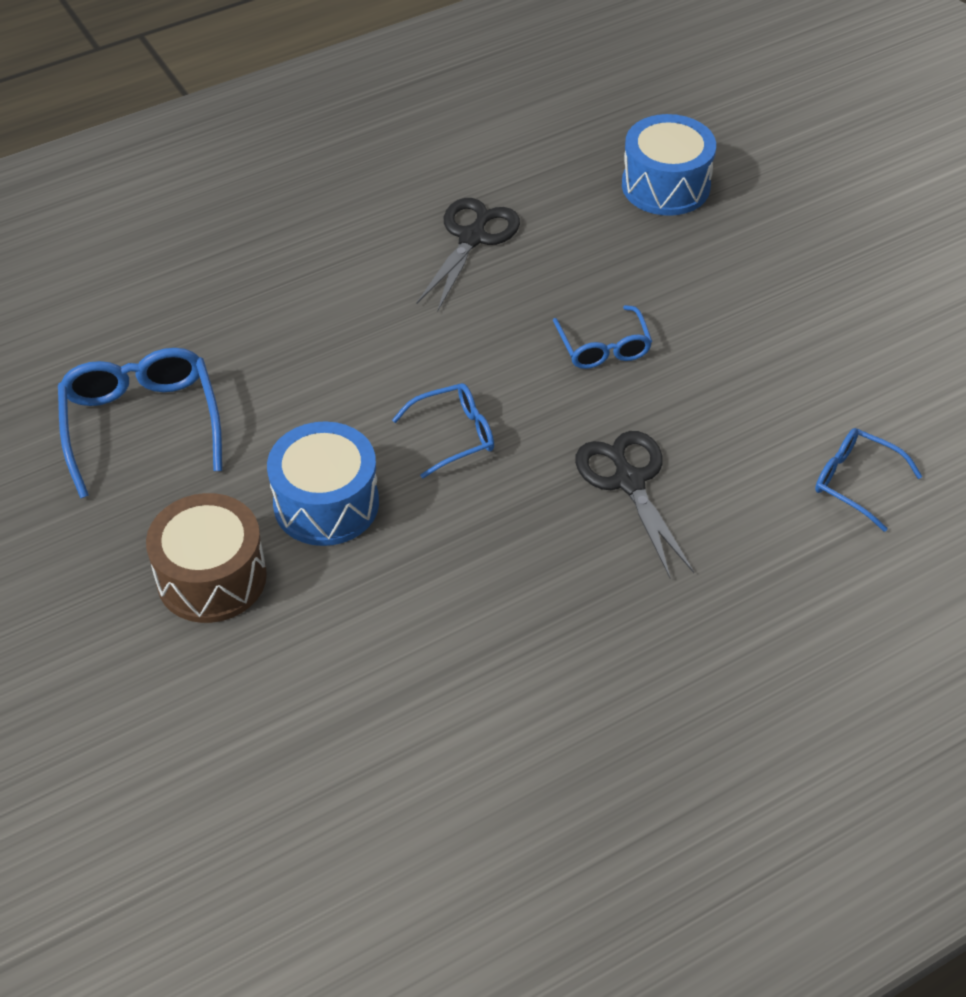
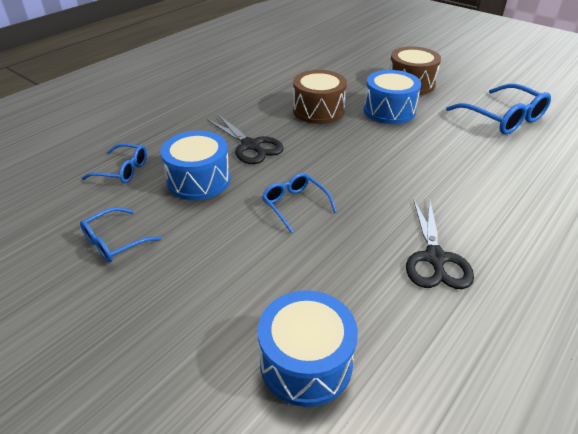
camera: 160 degrees right, 10 degrees down
blue glasses [392,383,494,479] -> blue glasses moved to [80,207,162,262]
none -> blue drum [160,131,231,200]
none -> brown drum [293,70,347,124]

